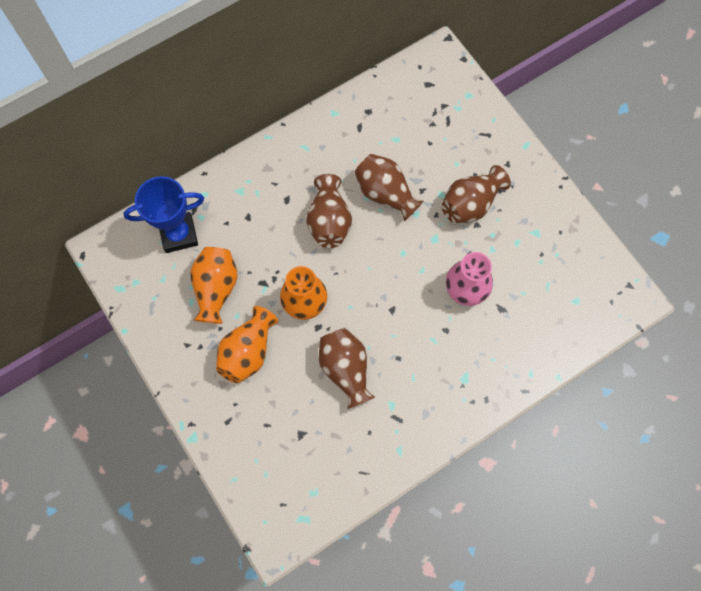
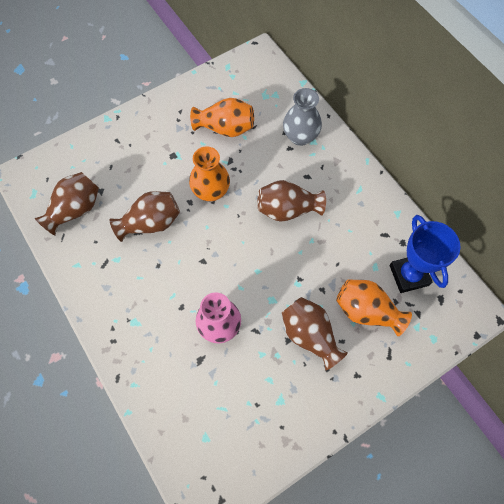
camera: 90 degrees right, 5 degrees down
blue trophy [123,176,204,253] -> blue trophy moved to [390,215,461,293]
orange vase [216,306,278,383] -> orange vase moved to [336,279,412,336]
brown vase [354,154,424,222] -> brown vase moved to [34,172,99,236]
none -> grey vase [283,88,322,146]

